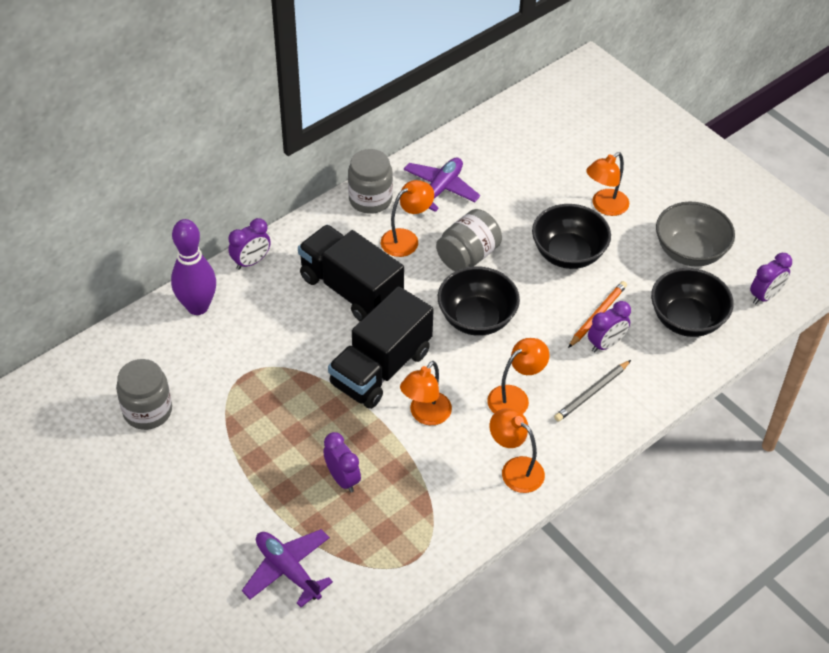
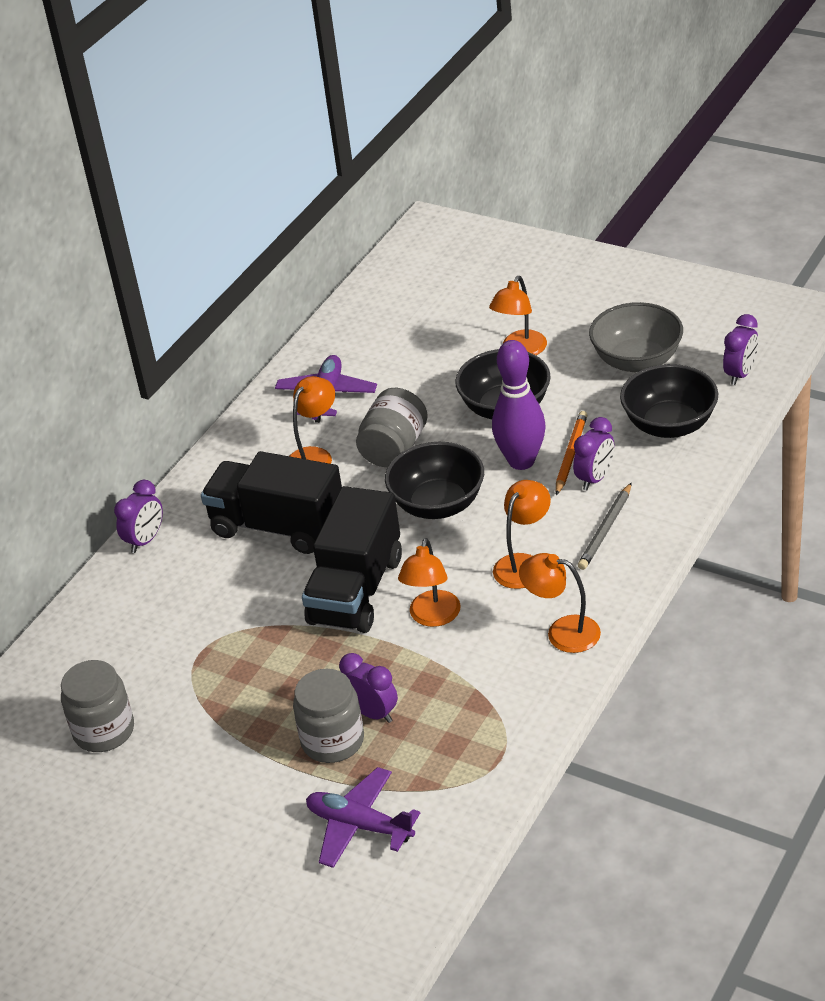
camera: 15 degrees left, 10 degrees down
purple bowling pin [171,219,216,315] -> purple bowling pin moved to [492,340,546,470]
grey jar [348,149,393,214] -> grey jar moved to [293,669,364,763]

